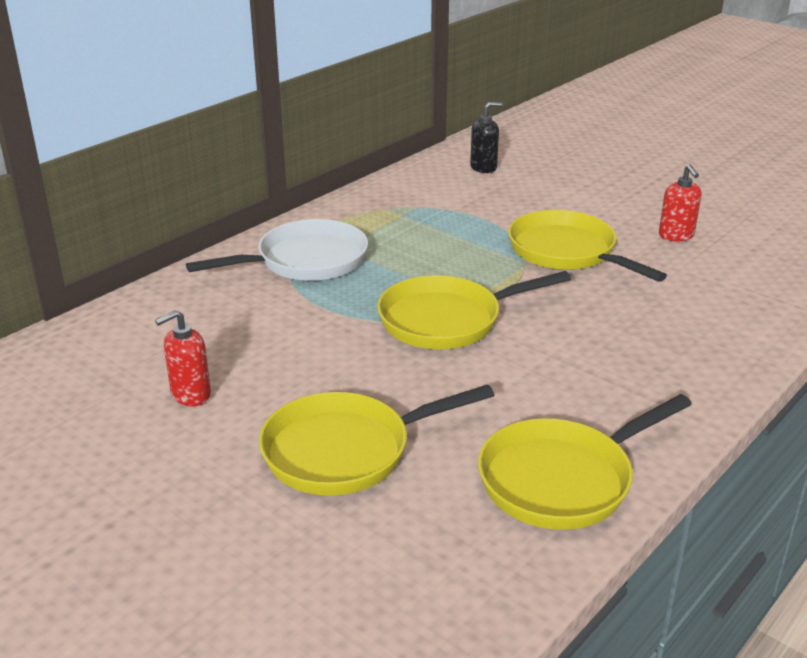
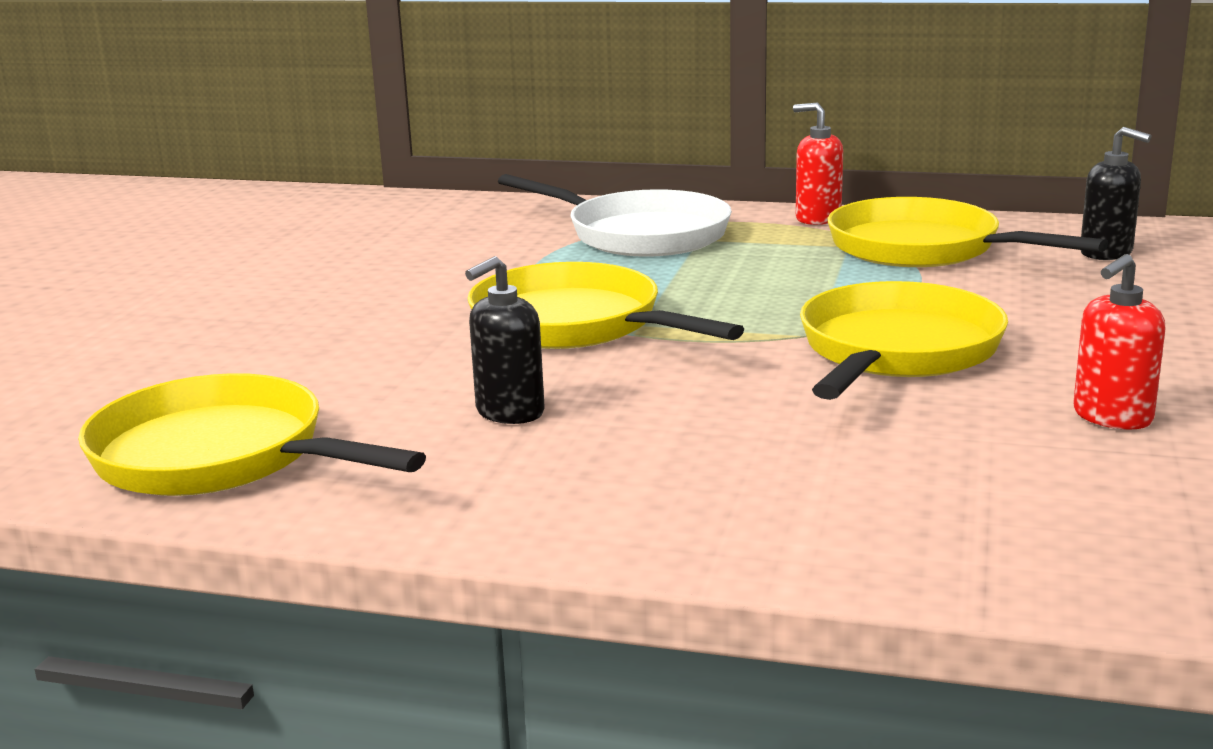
camera: 65 degrees right, 10 degrees down
red soap dispenser [155,310,211,407] -> red soap dispenser moved to [793,102,843,225]
yellow pan [259,384,494,496] -> yellow pan moved to [828,197,1108,267]
none -> black soap dispenser [465,256,545,424]

